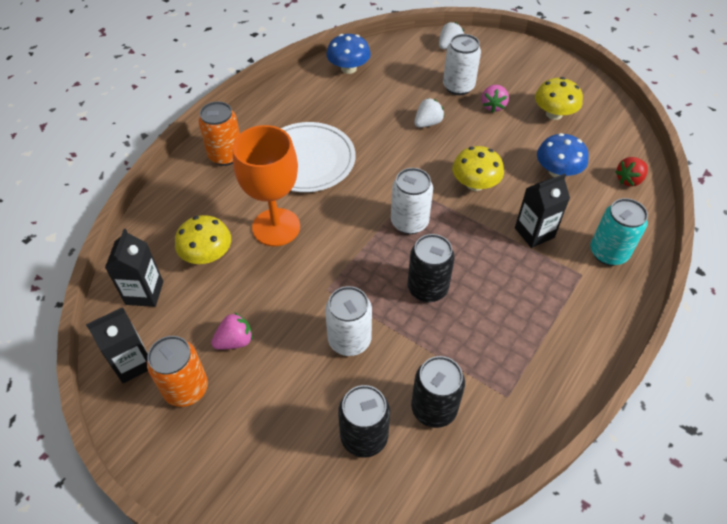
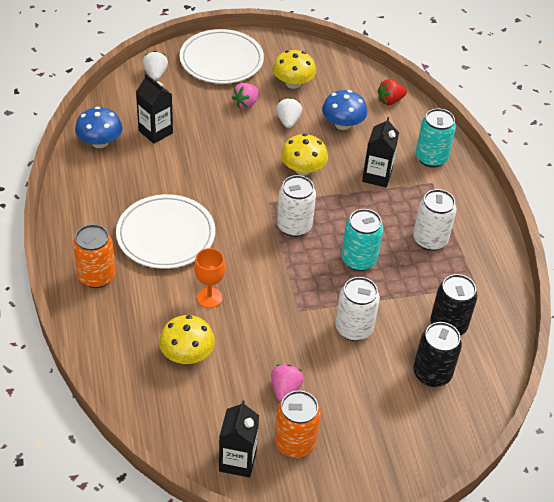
camera: 50 degrees left, 5 degrees down
black carton [105,229,163,307] -> black carton moved to [136,74,173,144]
orange goblet [233,125,300,246] -> orange goblet [194,248,226,308], size x0.54
black can [407,234,455,302] -> turquoise can [341,209,383,271]
white strawberry [414,98,445,128] -> white strawberry moved to [276,98,302,128]
white can [443,34,481,95] -> white can moved to [413,189,457,251]
pink strawberry [481,85,509,113] -> pink strawberry turned 75 degrees clockwise [232,83,259,109]
red strawberry [615,157,648,187] -> red strawberry turned 60 degrees clockwise [377,79,407,105]
none -> white plate [180,29,264,84]

